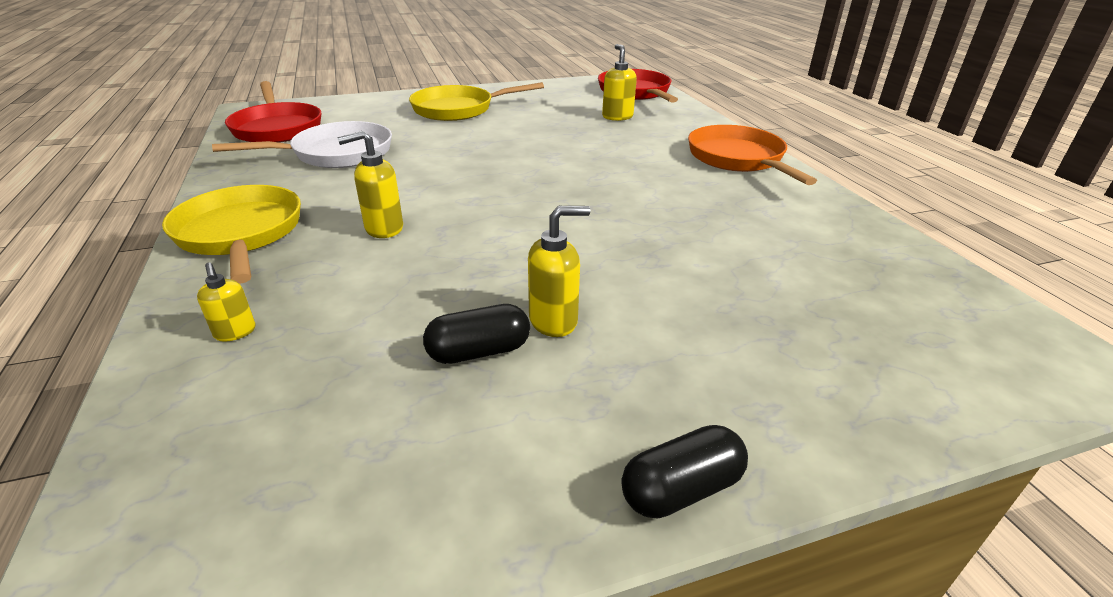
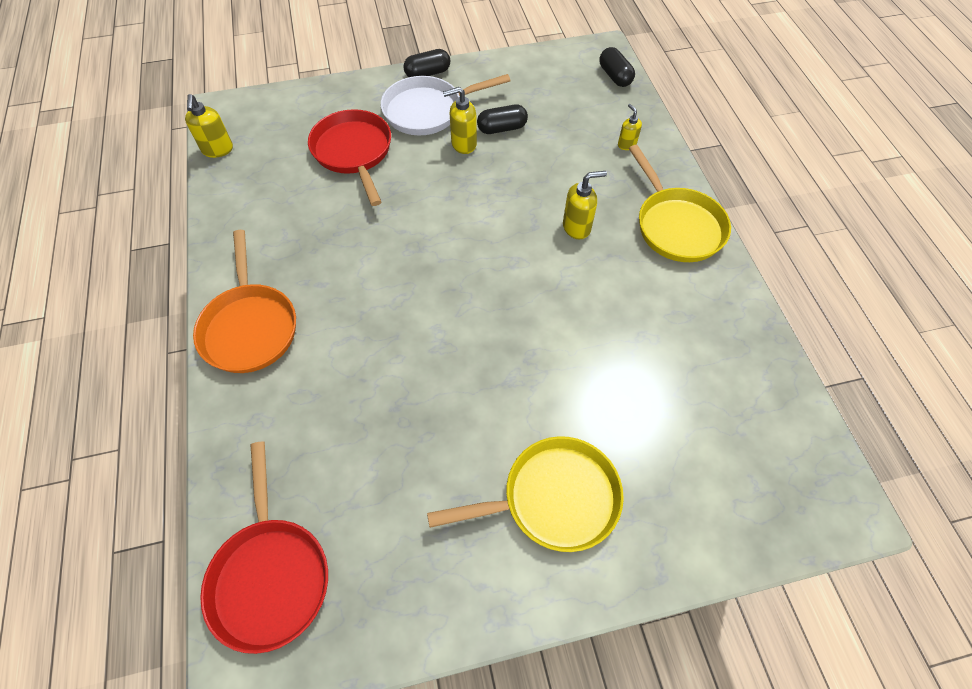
camera: 175 degrees left, 25 degrees up
white pan [212,121,392,168] -> white pan moved to [381,74,510,135]
red pan [225,81,322,143] -> red pan moved to [308,109,391,206]
yellow soap dispenser [602,44,637,121] -> yellow soap dispenser moved to [185,94,233,158]
none -> black capsule [599,47,635,87]

